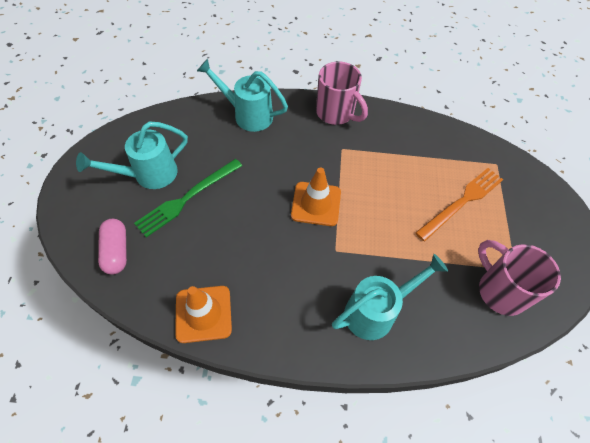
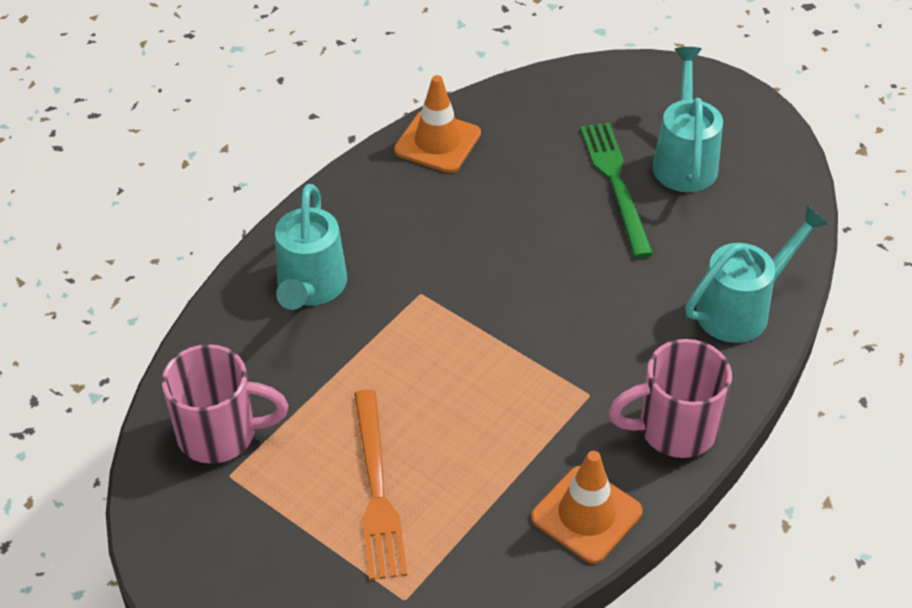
camera: 125 degrees right, 10 degrees down
pink capsule [98,219,127,275] -> none
orange traffic cone [291,167,341,226] -> orange traffic cone moved to [531,451,643,564]

